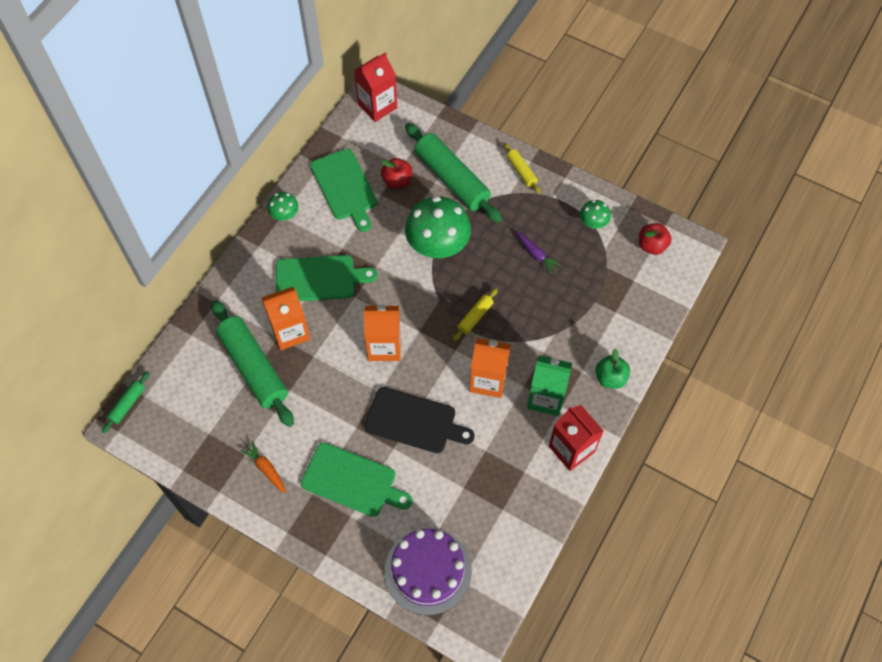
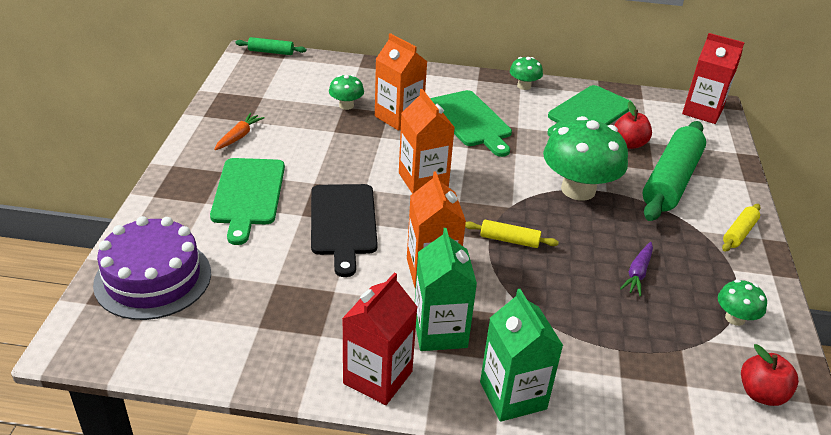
camera: 65 degrees right, 25 degrees down
green rolling pin [211,300,294,427] -> green mushroom [329,75,364,110]
green apple [595,348,630,389] -> green carton [480,289,563,422]

